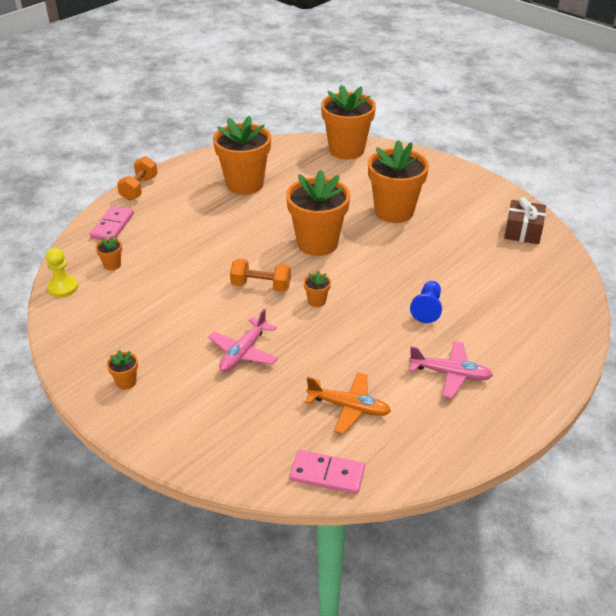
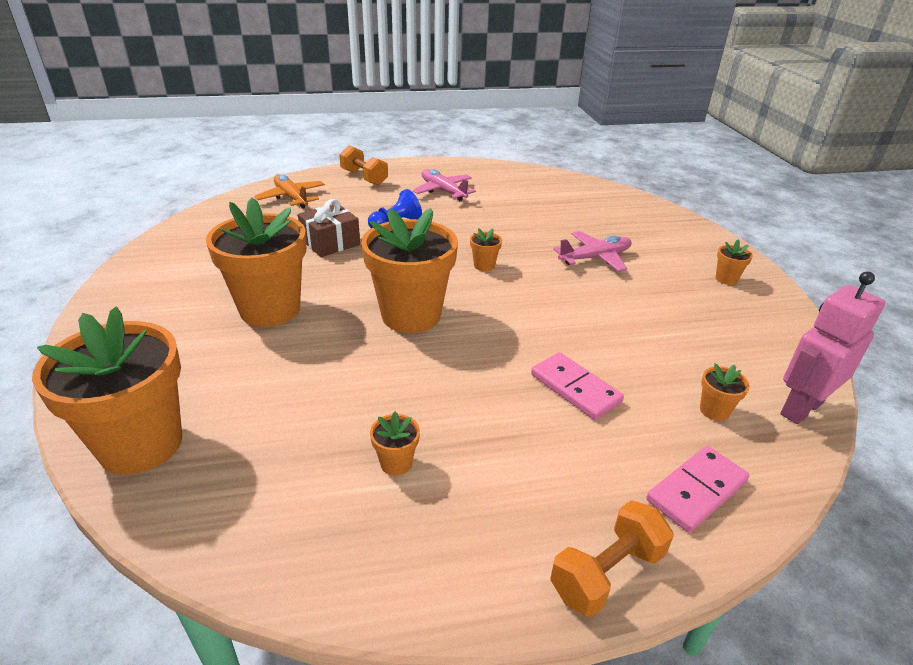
camera: 145 degrees left, 5 degrees down
yellow pawn [46,248,78,297] -> pink robot [780,272,885,424]
orange flower pot [213,116,271,195] -> orange flower pot [370,411,420,476], size x0.40
orange dumbbell [230,258,291,292] -> orange dumbbell moved to [339,145,388,186]
pink domino [290,450,365,494] -> pink domino moved to [531,352,624,420]
orange plane [305,372,391,434] -> orange plane moved to [254,174,325,208]
brown gift [504,197,546,244] -> brown gift moved to [298,199,360,257]

